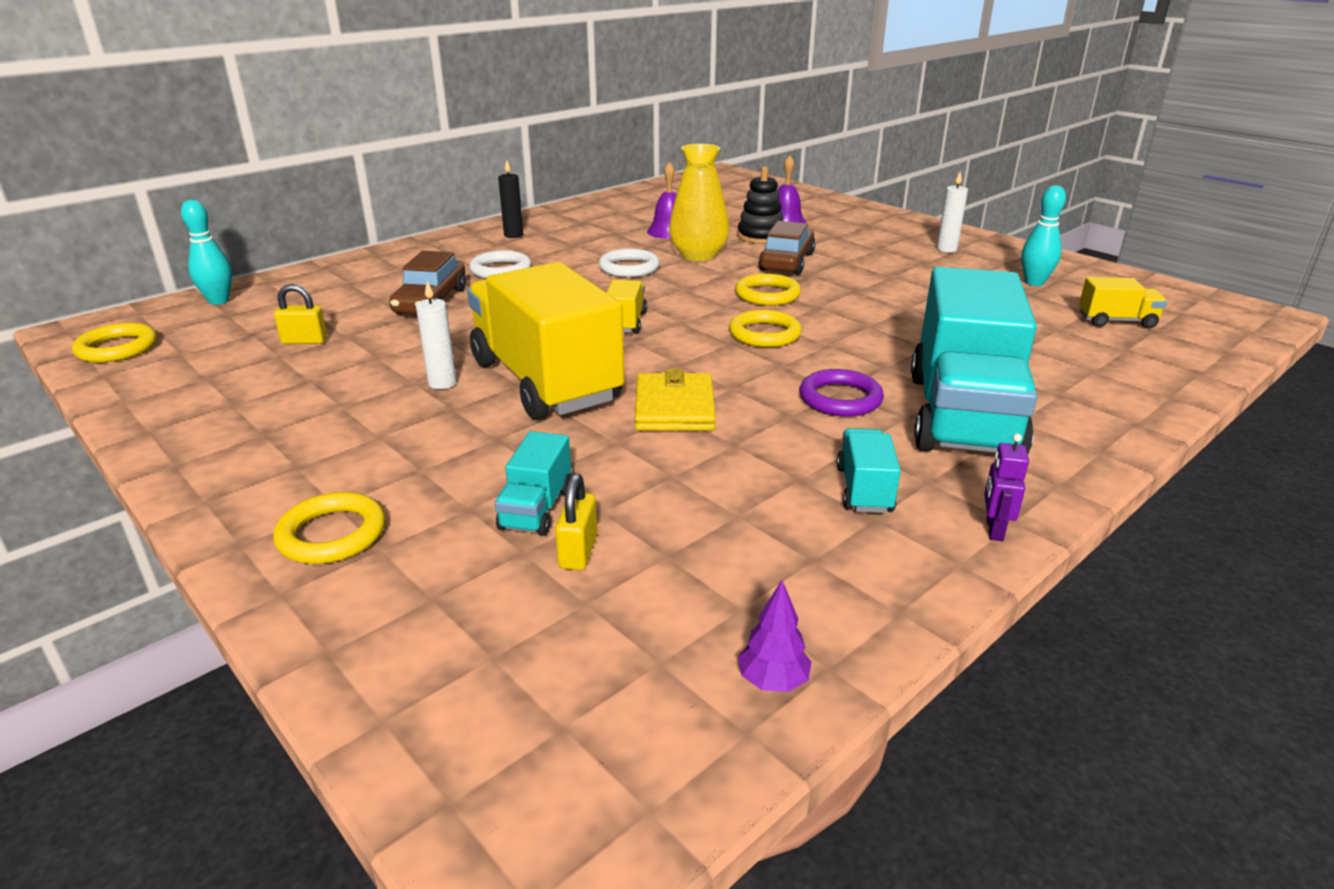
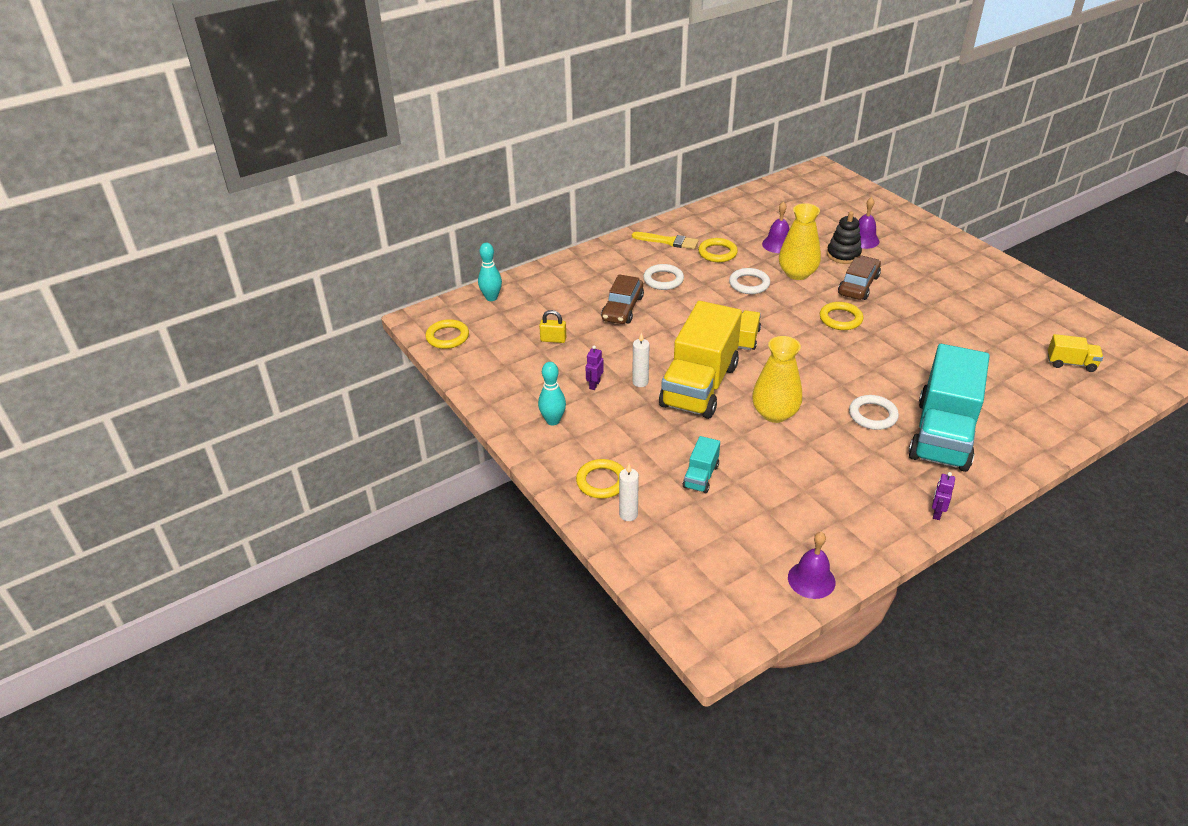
camera: 10 degrees right, 10 degrees up
yellow truck [467,262,624,420] -> yellow truck turned 135 degrees counterclockwise [659,301,742,419]
black candle [498,160,523,238] -> yellow brush [632,232,699,249]
yellow padlock [555,473,597,570] -> none
yellow wallet [635,369,716,431] -> yellow vase [752,336,802,423]
yellow ring [729,310,802,347] -> yellow ring moved to [698,238,738,262]
purple tree [738,580,812,692] -> purple bell [788,532,835,599]
purple ring [800,369,884,417] -> white ring [849,395,899,430]
turquoise truck [837,428,901,513] -> none
white candle [937,171,968,253] -> white candle moved to [619,464,639,521]
turquoise bowling pin [1021,185,1066,286] -> turquoise bowling pin moved to [538,362,566,425]
none -> purple robot [586,345,604,390]

